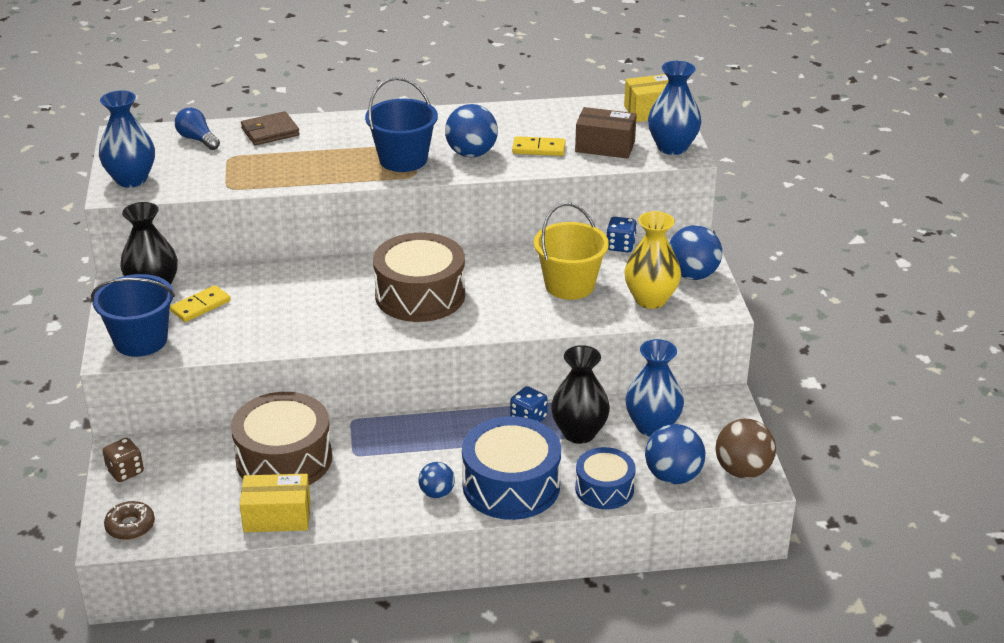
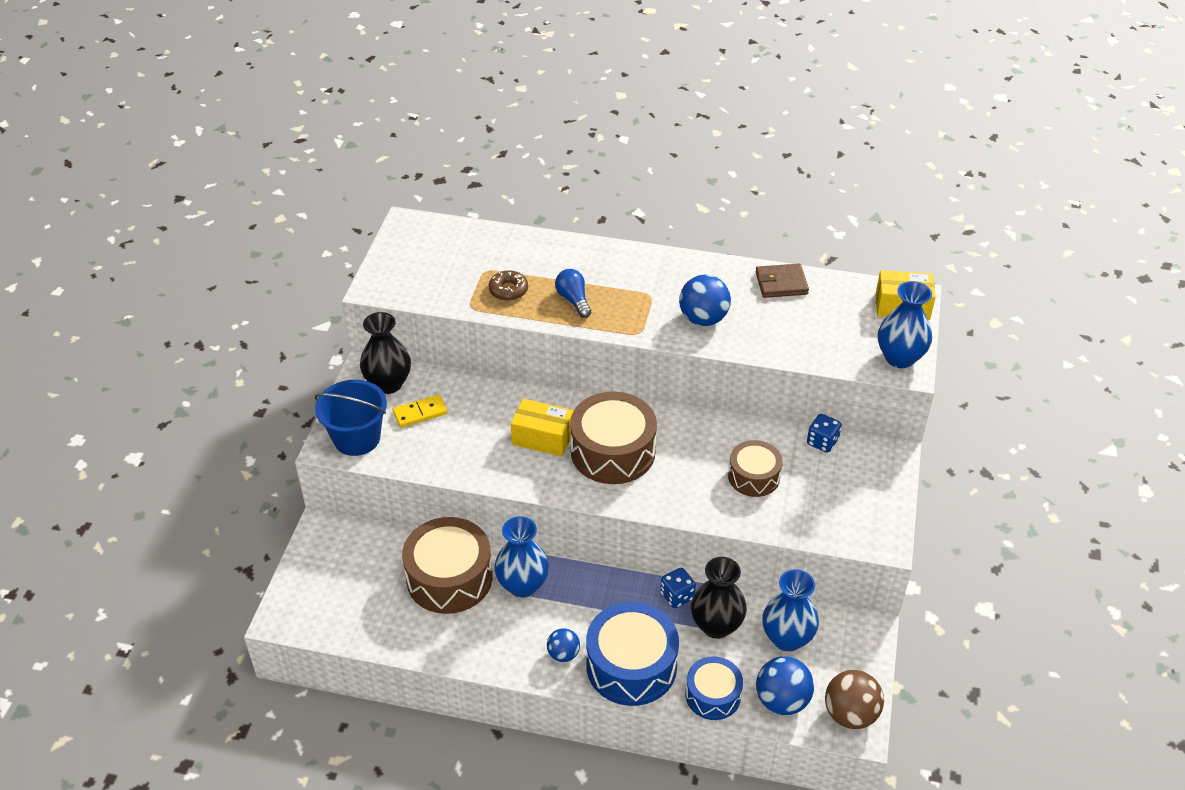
camera: 20 degrees right, 10 degrees up
blue vase [99,91,155,188] -> blue vase moved to [494,516,549,598]
brown dice [103,438,144,482] -> none
brown donut [104,501,155,540] -> brown donut moved to [488,270,528,301]
blue light bulb [175,108,220,150] -> blue light bulb moved to [555,269,591,318]
yellow box [240,474,310,532] -> yellow box moved to [511,399,573,456]
brown wallet [241,111,300,145] -> brown wallet moved to [756,264,809,298]
blue bucket [365,77,438,172] -> none
yellow domino [512,136,566,156] -> none
yellow bucket [534,203,609,300] -> brown drum [728,440,783,497]
brown box [575,107,637,159] -> none
yellow vase [624,211,681,309] -> none
blue ball [669,225,722,280] -> none

